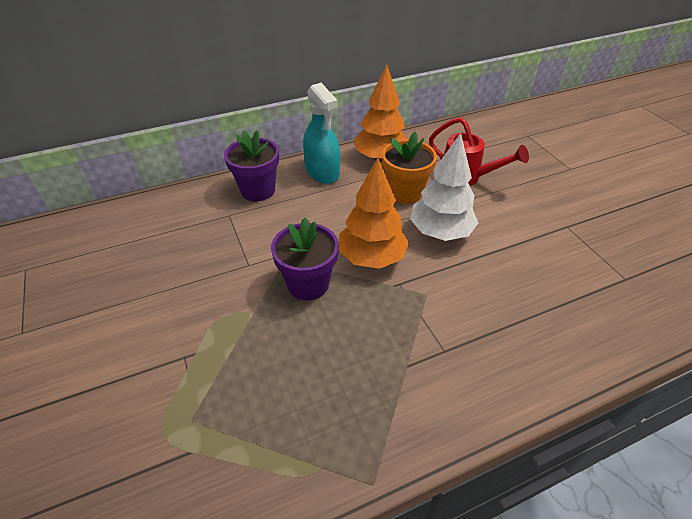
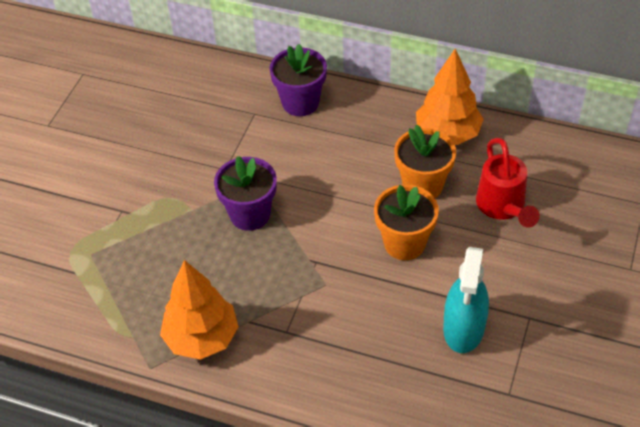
camera: 45 degrees right, 5 degrees up
turquoise spray bottle [303,83,340,184] -> turquoise spray bottle moved to [443,247,489,353]
orange tree [338,158,409,269] -> orange tree moved to [160,260,239,360]
white tree [410,133,478,241] -> orange flower pot [374,185,439,260]

